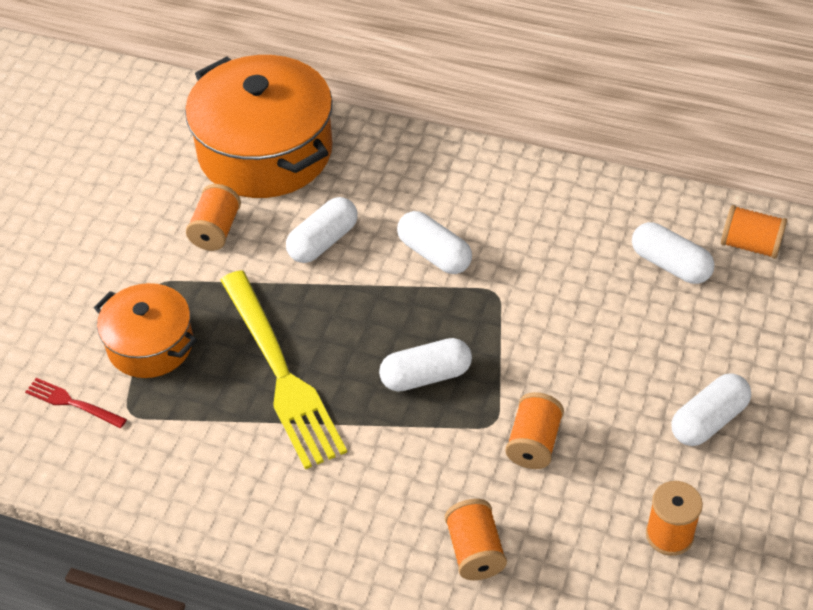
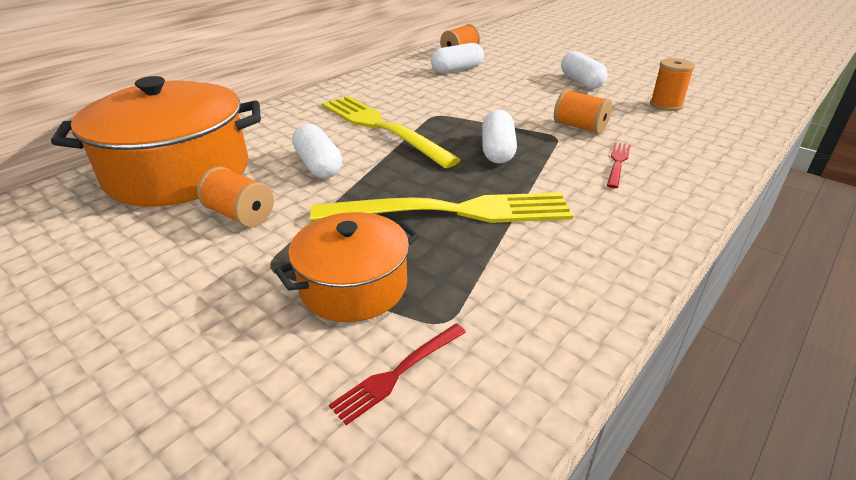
camera: 70 degrees left, 15 degrees down
white capsule [397,211,472,274] -> yellow fork [322,96,461,168]
orange spool [445,499,507,580] -> none
none -> red fork [607,142,631,188]

